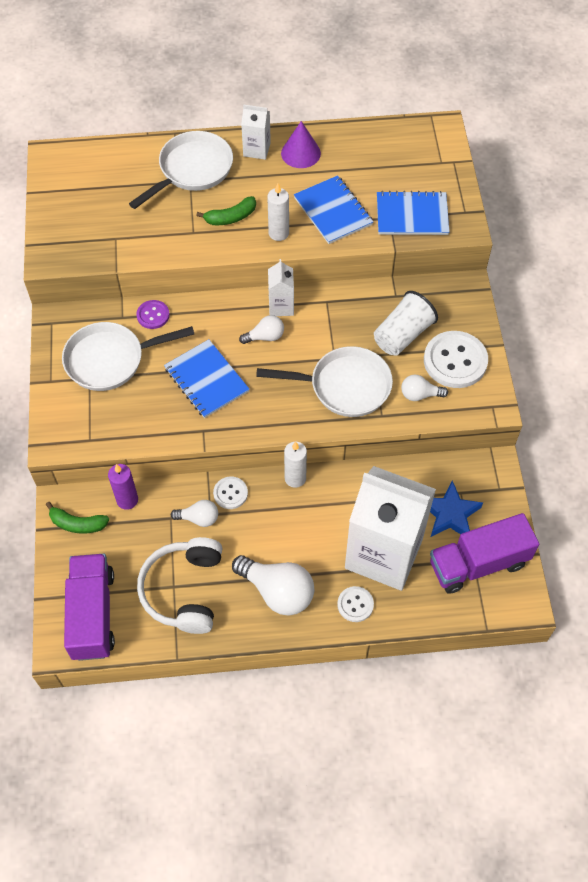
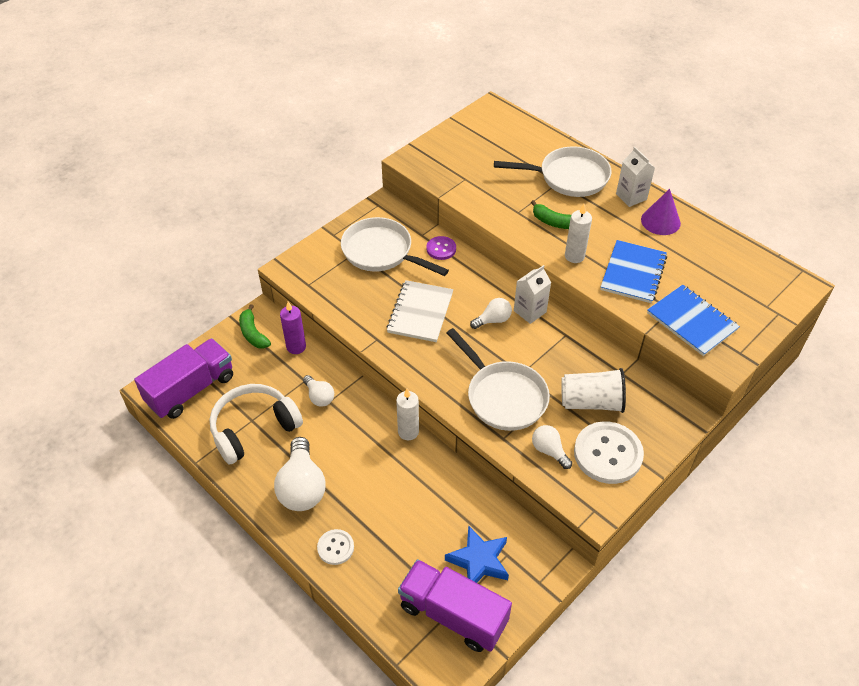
camera: 50 degrees right, 10 degrees down
blue notebook [164,339,250,418] -> white notebook [386,280,453,342]
white button [213,477,248,509] -> none
white light bulb [239,315,284,344] -> white light bulb turned 60 degrees counterclockwise [470,298,512,329]
white carton [345,466,436,591] -> none

